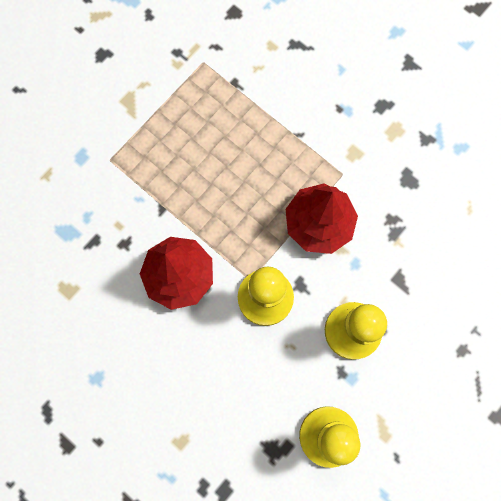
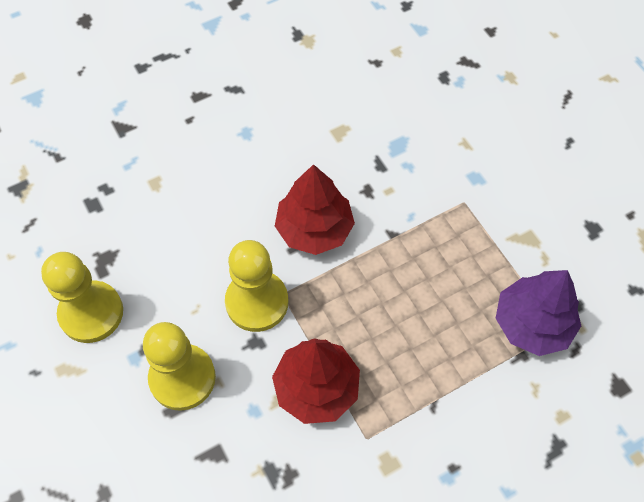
camera: 110 degrees right, 15 degrees down
none -> purple tree [496,270,581,356]

